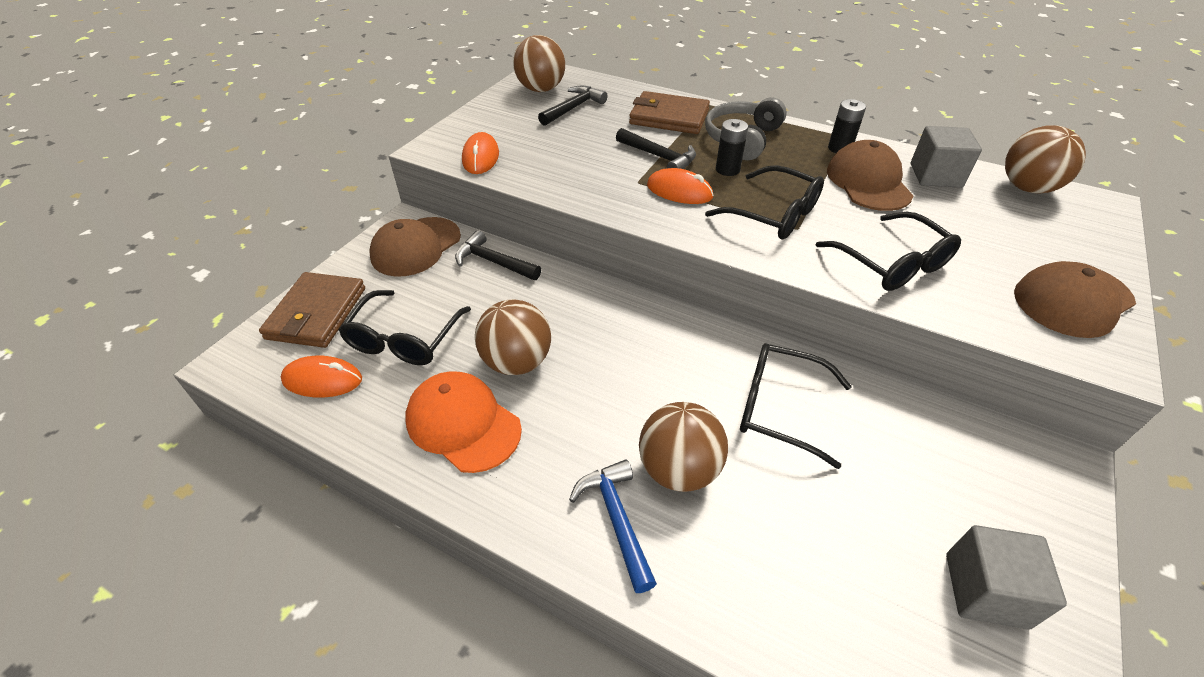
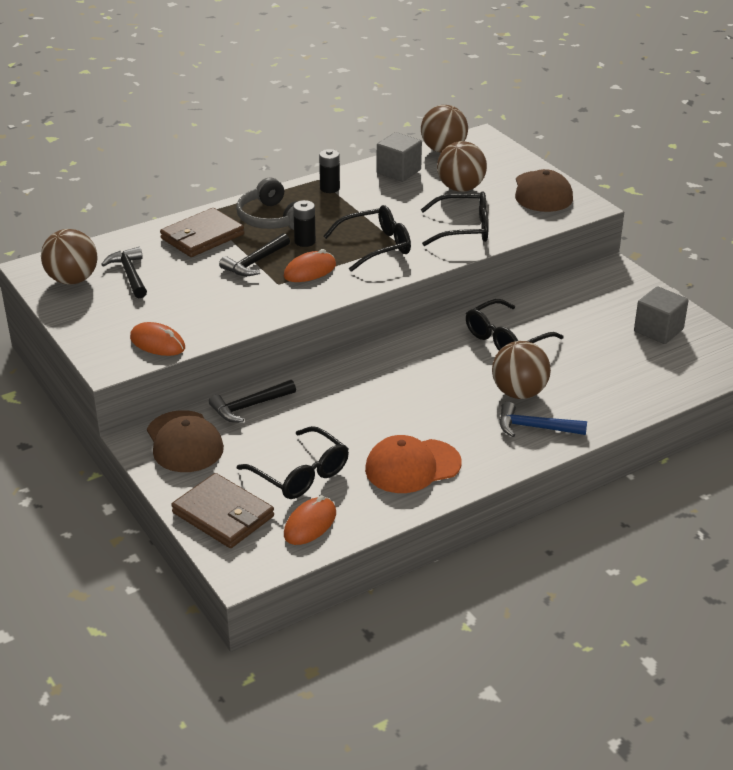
camera: 60 degrees left, 10 degrees down
brown ball [475,299,551,375] -> brown ball moved to [437,141,487,192]
black hammer [616,128,696,169] -> black hammer turned 150 degrees clockwise [219,233,290,276]
brown cap [827,140,913,211] -> none

